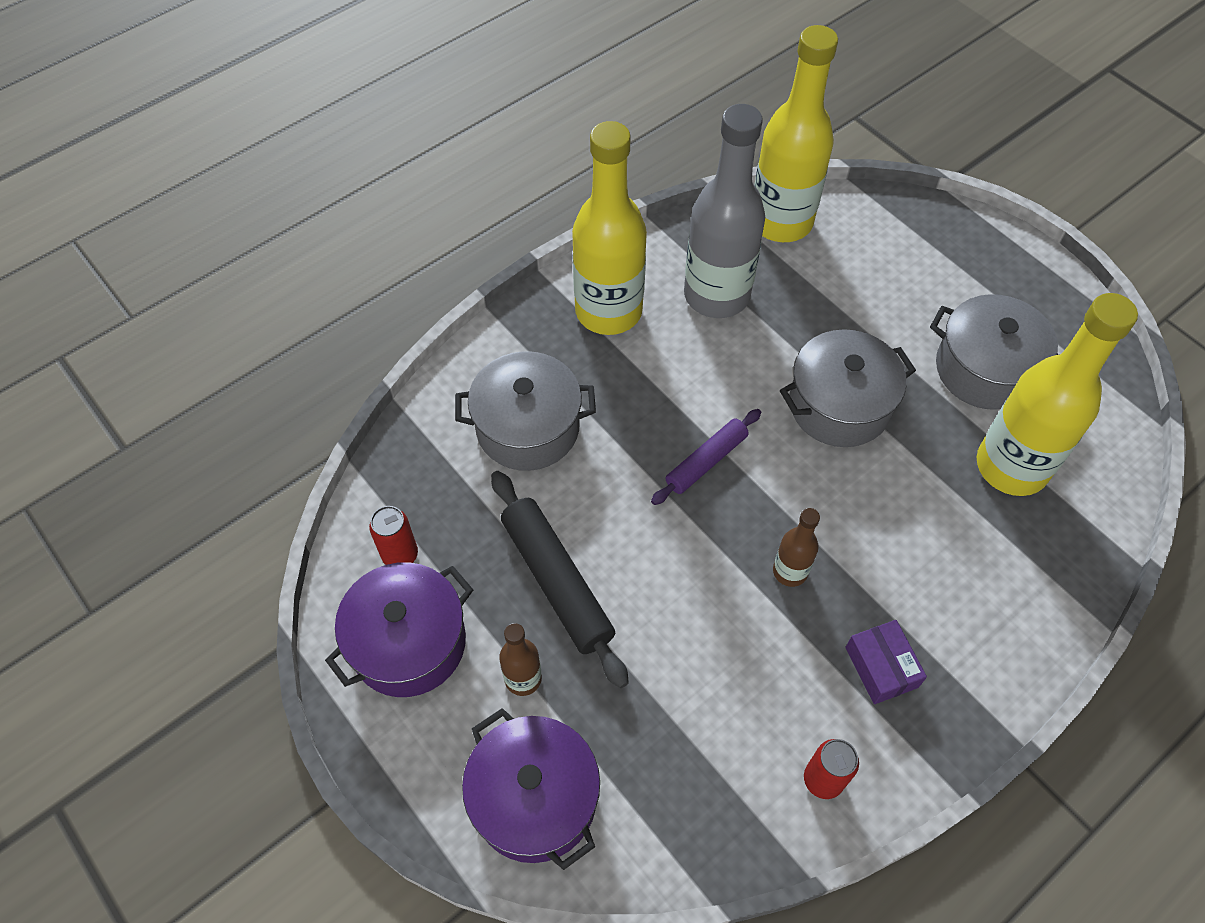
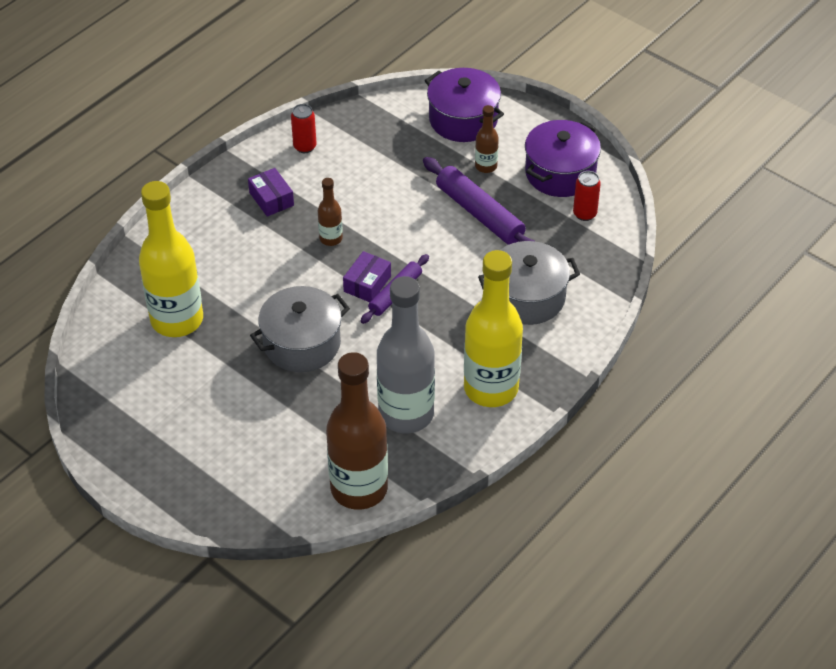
camera: 170 degrees right, 10 degrees down
black rolling pin [491,471,629,688] -> purple rolling pin [423,157,536,245]
yellow bottle [754,25,838,242] -> brown bottle [326,352,388,510]
grey pot [930,294,1059,410] -> none
none -> purple box [343,251,391,302]

